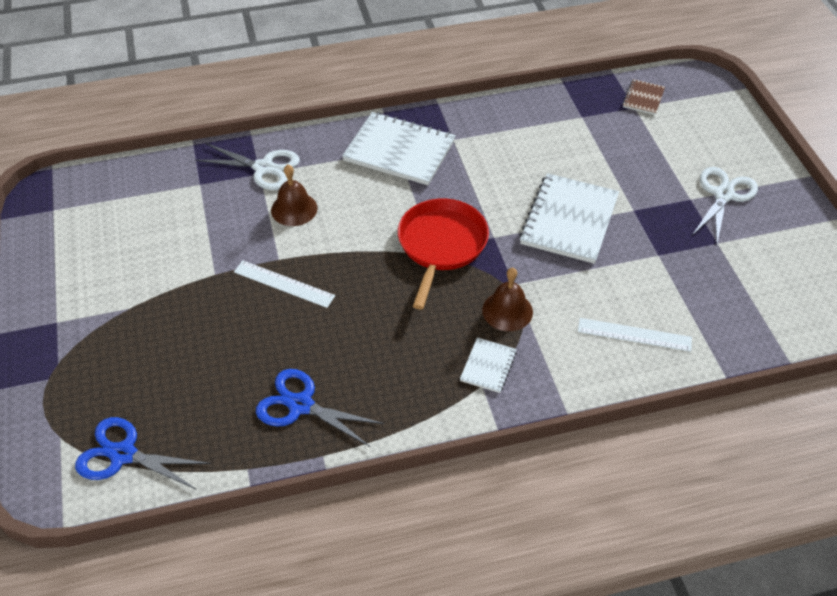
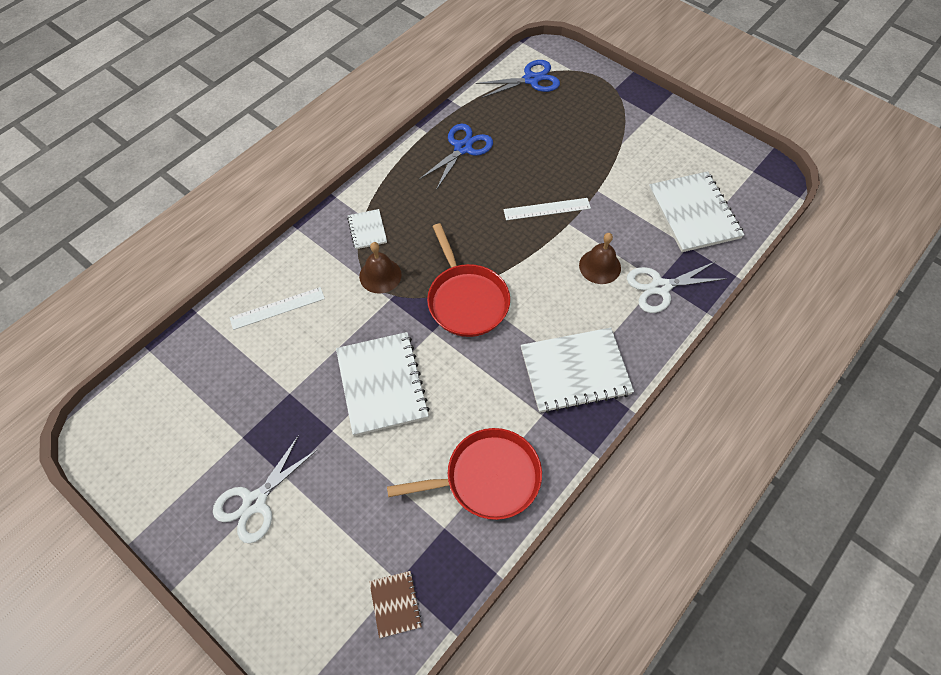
camera: 145 degrees right, 10 degrees up
blue scissors [256,369,384,447] -> blue scissors turned 45 degrees counterclockwise [420,124,493,190]
white scissors [691,167,758,243] -> white scissors turned 45 degrees clockwise [213,435,318,544]
none -> red pan [387,428,542,520]
none -> white notebook [649,171,744,252]

